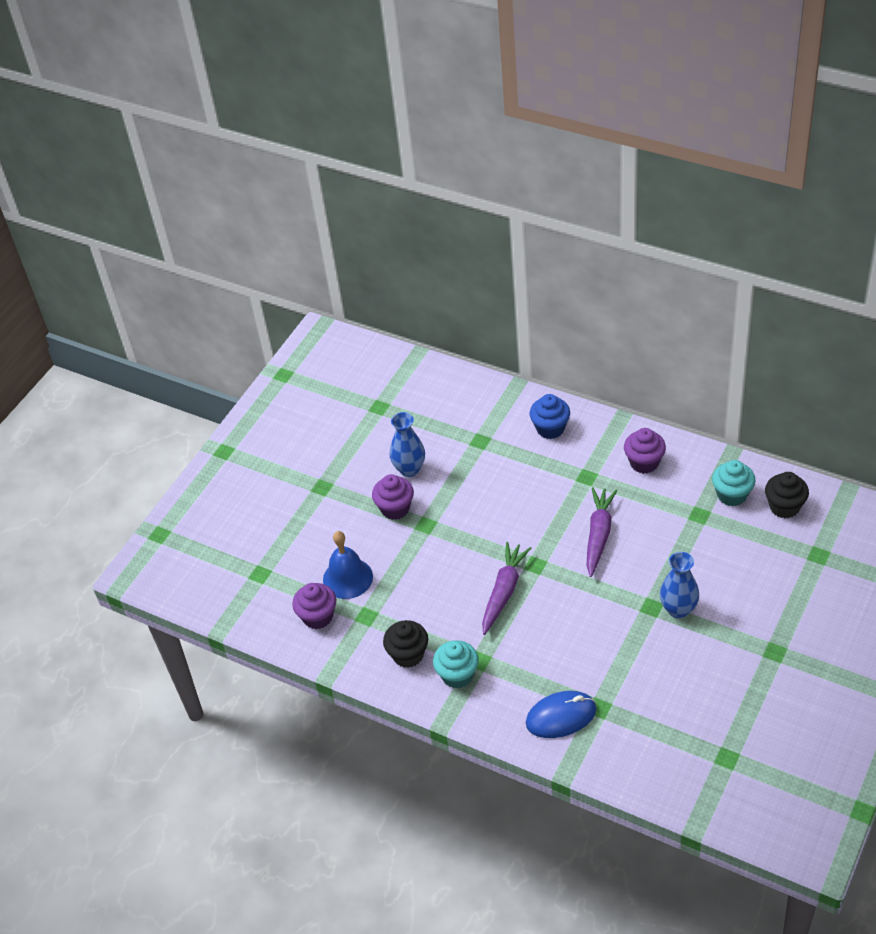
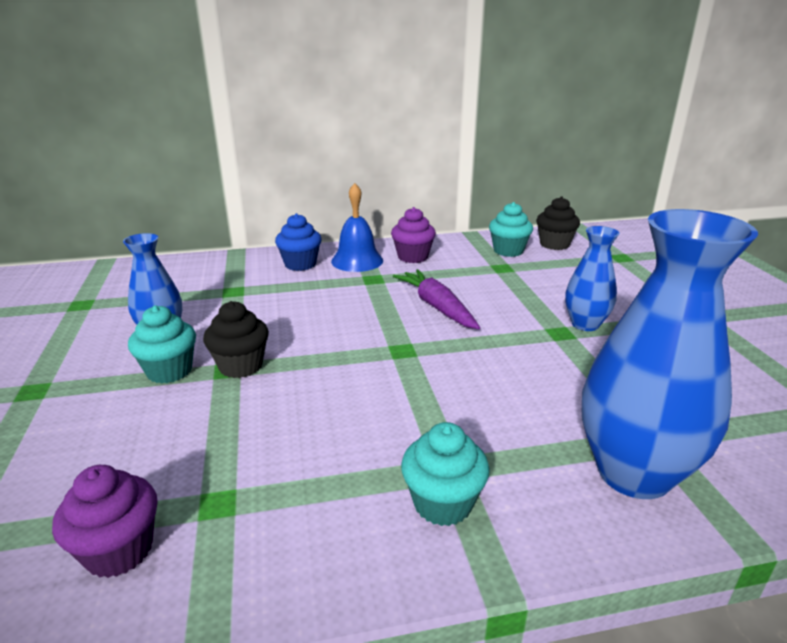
camera: 45 degrees left, 20 degrees down
blue bell [323,531,373,599] -> blue bell moved to [331,183,383,272]
purple cupcake [372,474,414,520] -> turquoise cupcake [128,305,196,384]
black cupcake [383,620,428,668] -> black cupcake moved to [203,301,269,378]
purple carrot [482,542,531,635] -> none
blue mouse [526,691,597,738] -> blue vase [582,209,758,499]

